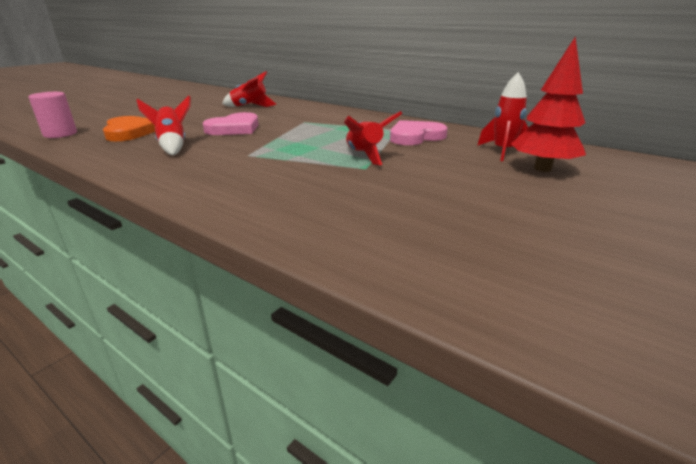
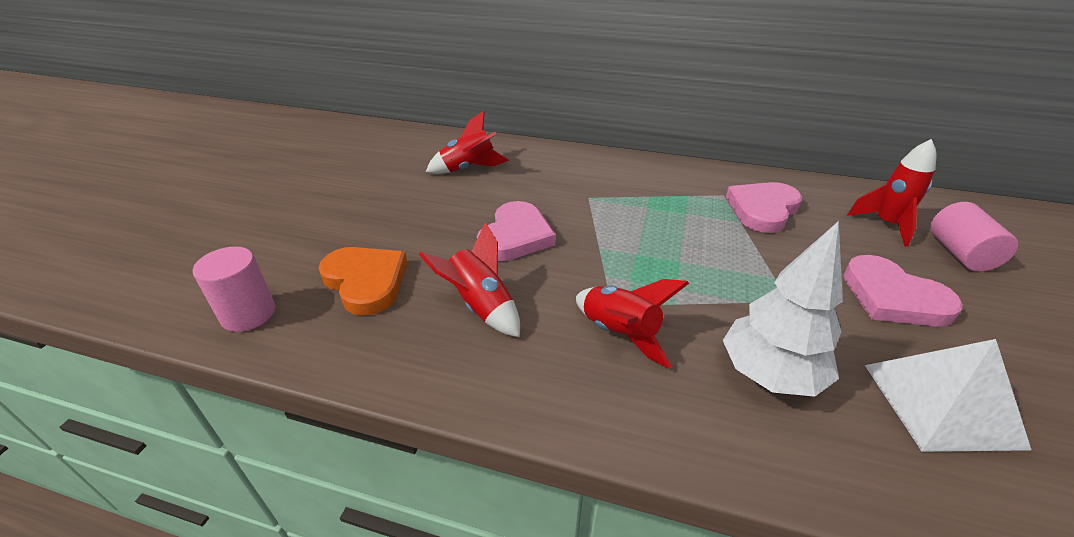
camera: 20 degrees left, 10 degrees up
red rocket [344,111,402,165] -> red rocket moved to [576,279,689,369]
red tree [511,37,586,172] -> pink cylinder [930,202,1019,272]
none -> white tree [723,221,843,397]
none -> pink heart [843,255,963,327]
none -> white pyramid [865,339,1031,452]

